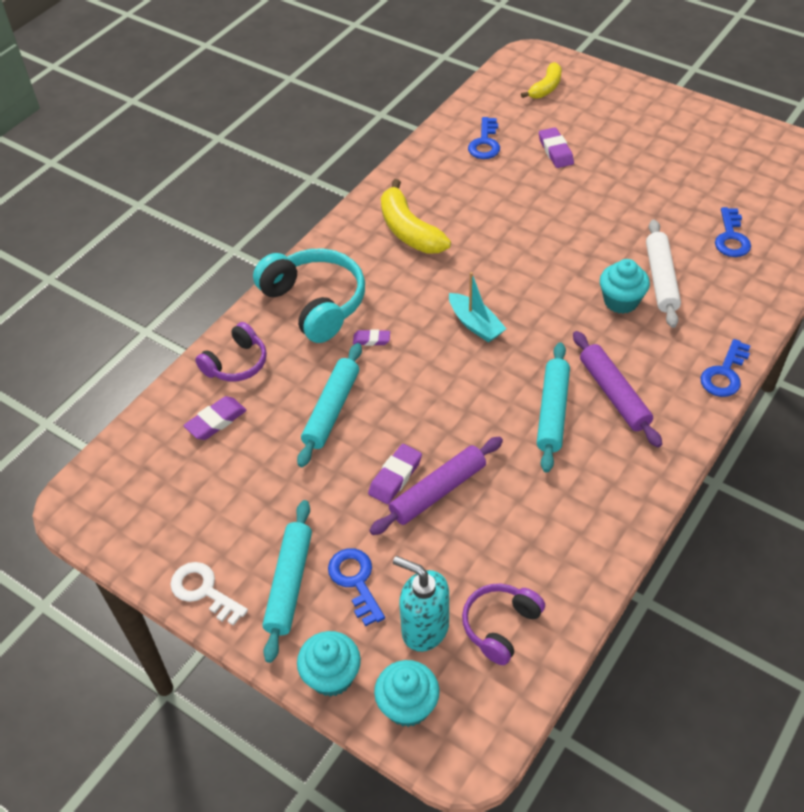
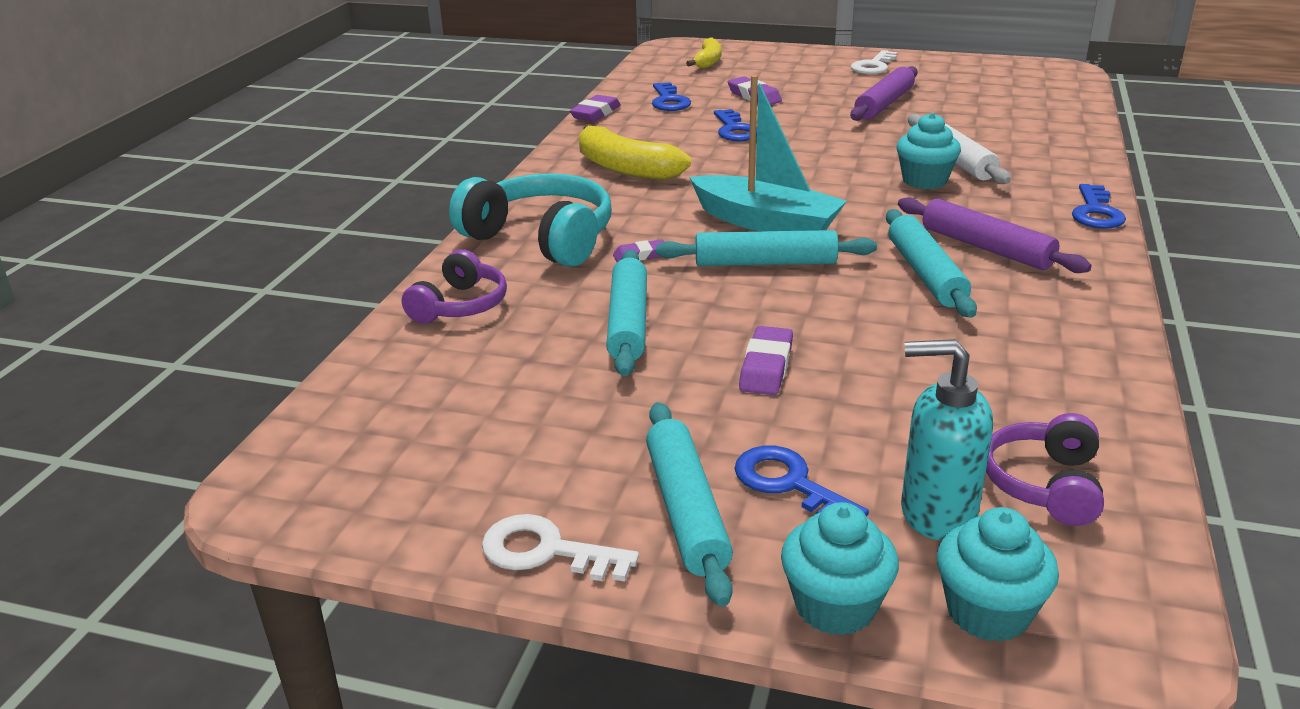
camera: 20 degrees left, 20 degrees down
purple eraser [183,396,247,440] -> purple eraser moved to [570,95,621,122]
purple rolling pin [369,437,503,535] -> purple rolling pin moved to [850,66,918,121]
turquoise boat [449,272,507,343] -> turquoise boat [689,75,847,231], size x1.64
blue key [715,207,751,257] -> blue key moved to [714,109,757,141]
none -> turquoise rolling pin [656,230,877,266]
none -> white key [851,50,897,74]

